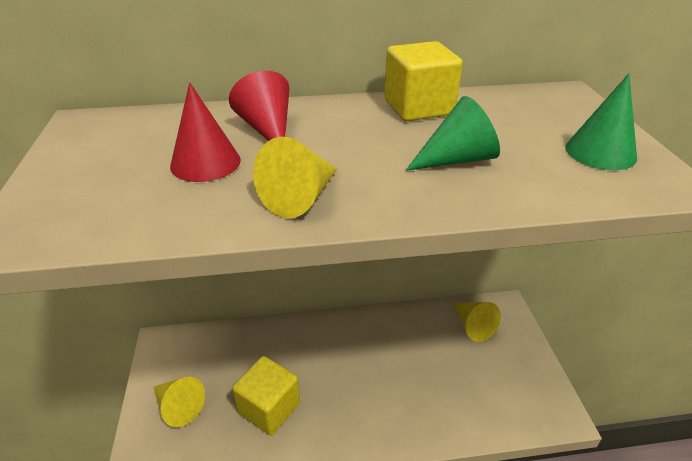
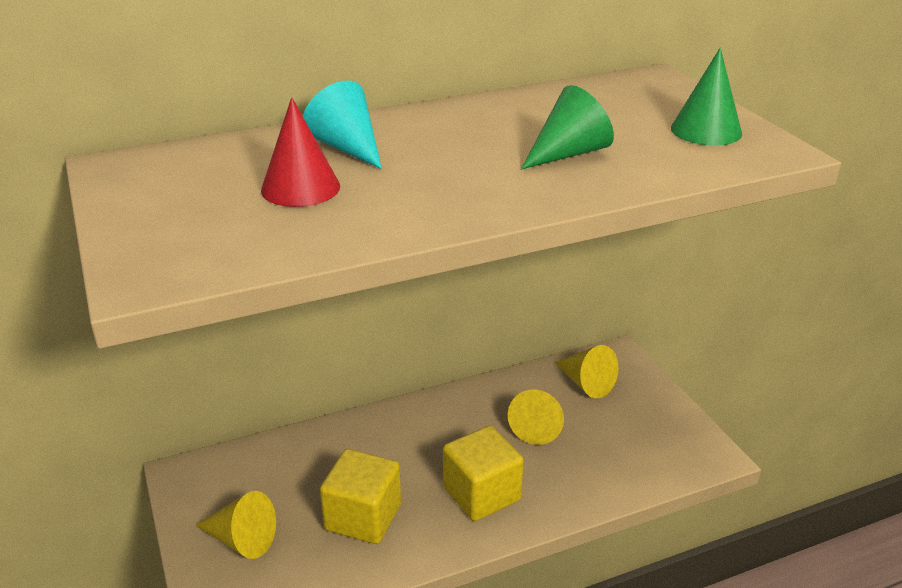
camera: 15 degrees left, 5 degrees down
red cone [229,71,290,141] -> turquoise cone [303,81,382,169]
yellow cone [253,137,337,218] -> yellow cone moved to [508,390,564,445]
yellow cube [384,41,463,121] -> yellow cube moved to [443,426,524,521]

